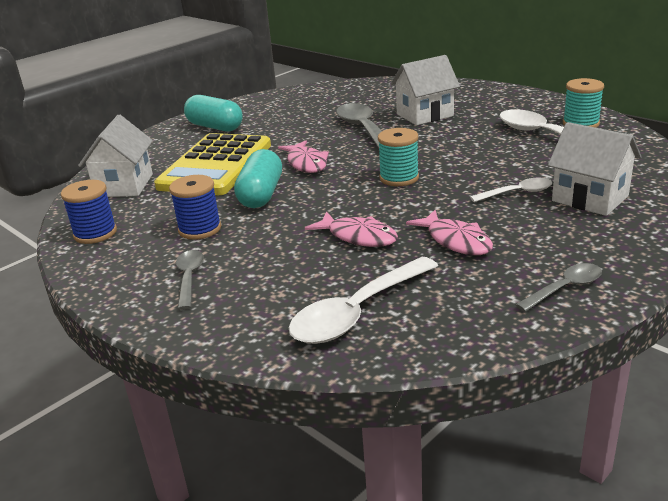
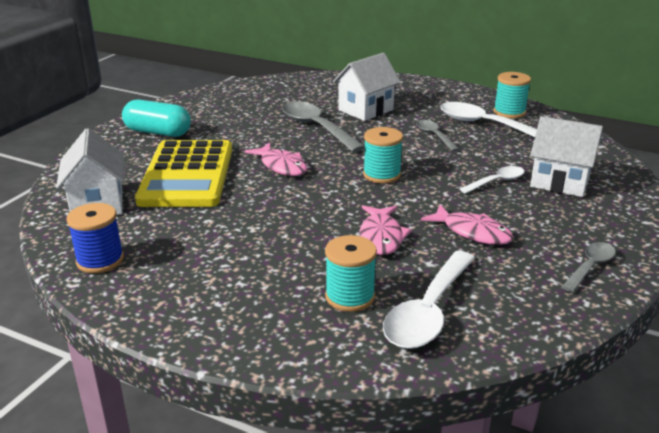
camera: 20 degrees left, 0 degrees up
blue spool [169,175,221,240] -> none
grey spoon [176,250,204,310] -> grey spoon moved to [416,120,459,152]
turquoise capsule [234,149,282,208] -> none
pink fish [305,211,398,247] -> pink fish turned 75 degrees clockwise [359,205,412,255]
none -> turquoise spool [325,235,377,312]

